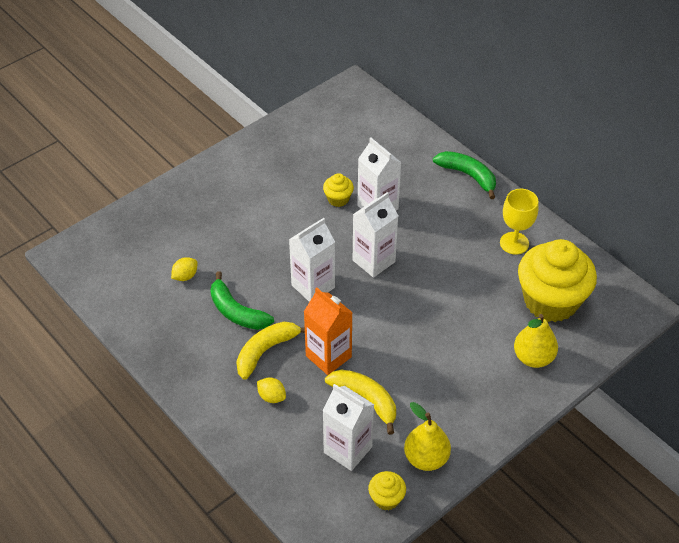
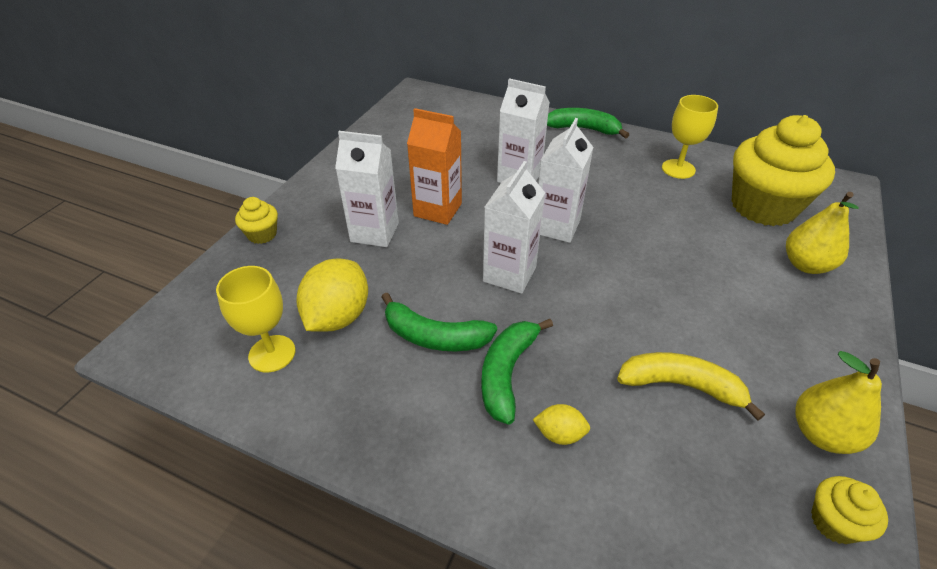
camera: 25 degrees left, 5 degrees down
yellow lemon [171,257,197,281] -> yellow lemon [296,258,368,332], size x1.99
yellow banana [236,322,305,380] -> green banana [481,319,553,424]
orange carton [304,288,353,375] -> orange carton moved to [407,108,462,225]
white carton [322,384,375,471] -> white carton moved to [335,131,399,247]
yellow cupcake [323,173,354,207] -> yellow cupcake moved to [235,197,278,244]
none -> yellow goblet [216,266,295,372]

